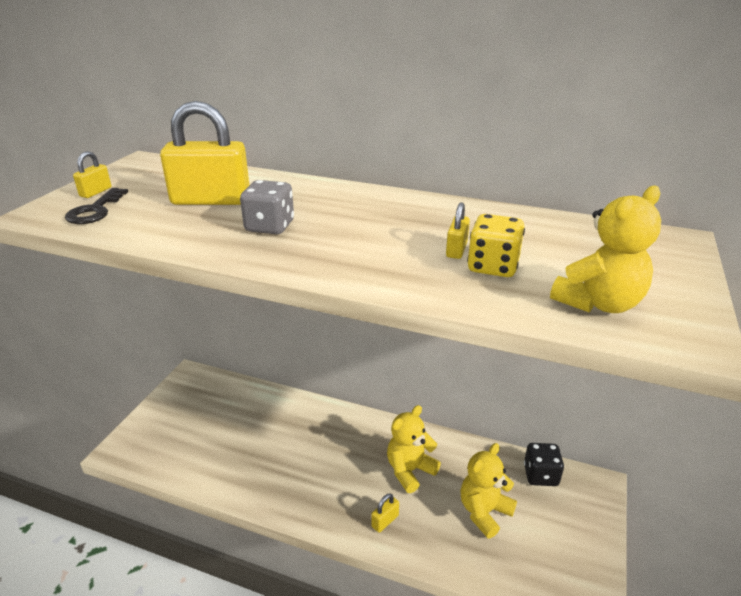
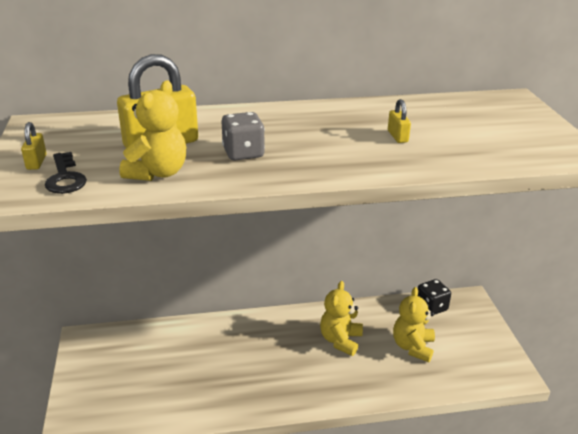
camera: 30 degrees left, 0 degrees up
yellow padlock [371,493,399,533] -> none
yellow dice [467,214,525,277] -> none
yellow teddy bear [550,186,661,313] -> yellow teddy bear moved to [119,80,186,181]

